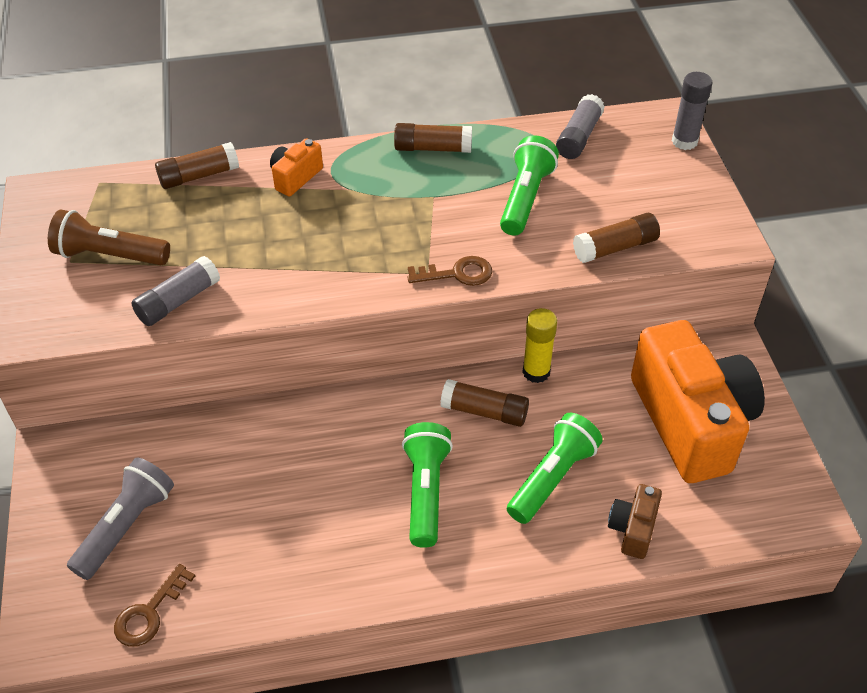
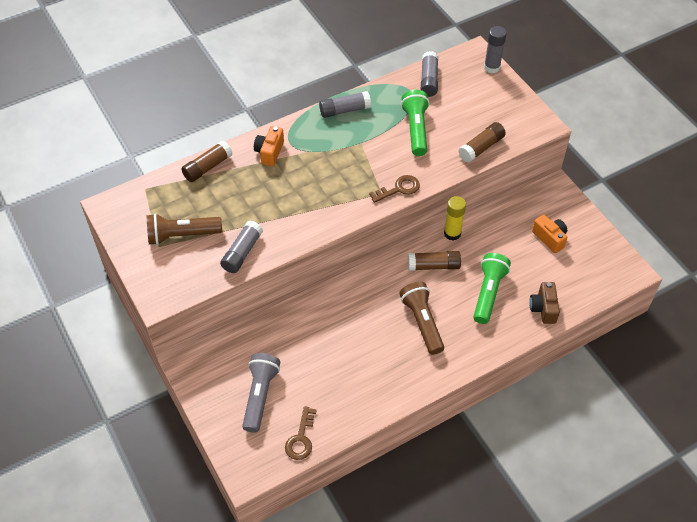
camera: 20 degrees left, 5 degrees up
brown glue stick [394,123,472,153] -> grey glue stick [319,91,371,118]
green flashlight [402,422,453,548] -> brown flashlight [399,281,444,355]
orange camera [631,320,765,483] -> orange camera [532,215,567,253], size x0.42

